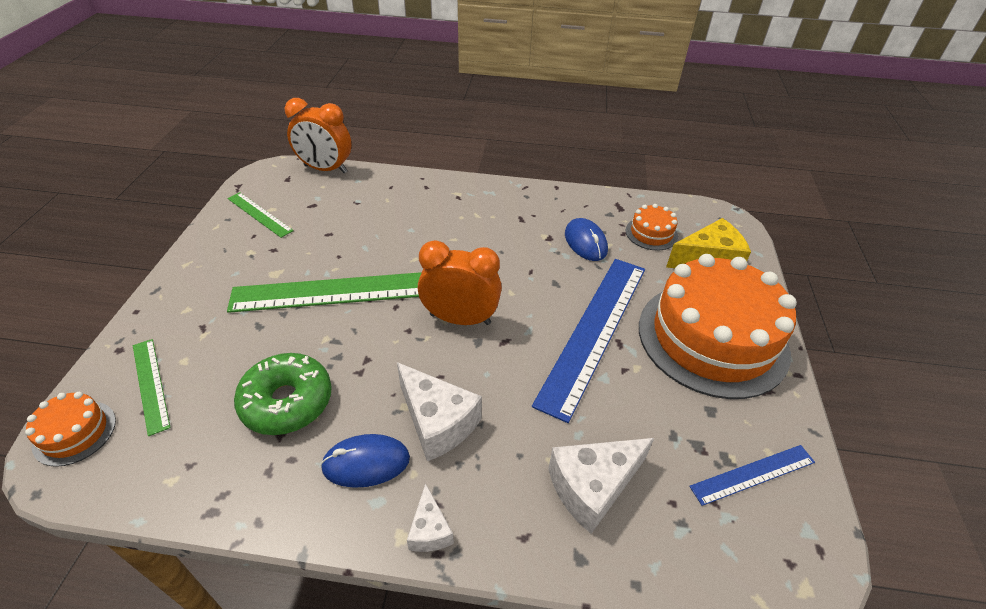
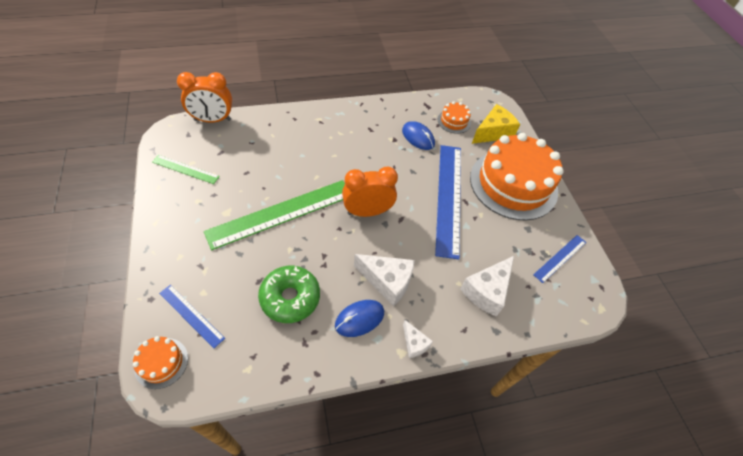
camera: 25 degrees left, 10 degrees up
green ruler [133,339,171,436] -> blue ruler [159,285,225,348]

